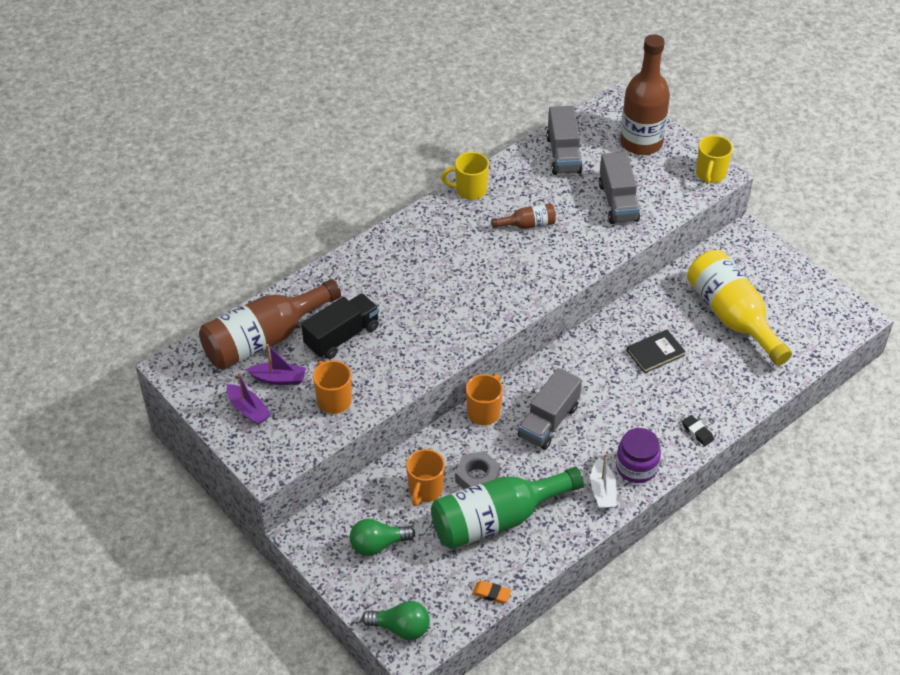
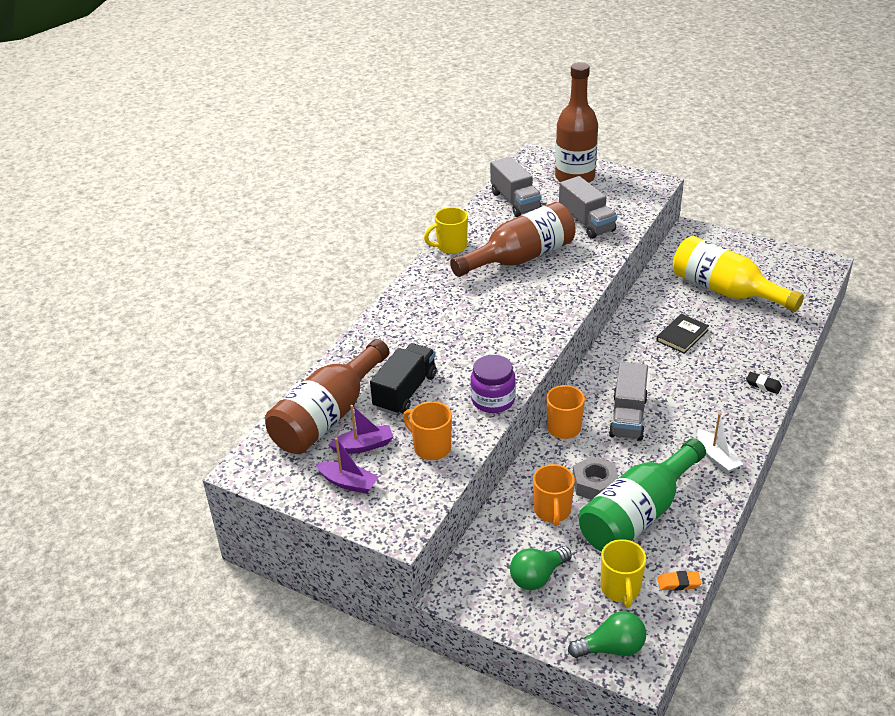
camera: 20 degrees left, 10 degrees down
brown bottle [491,203,556,229] -> brown bottle [450,202,576,277], size x2.16
purple jar [616,428,661,483] -> purple jar moved to [470,355,516,413]
yellow mug [696,135,733,184] -> yellow mug moved to [601,539,646,608]

